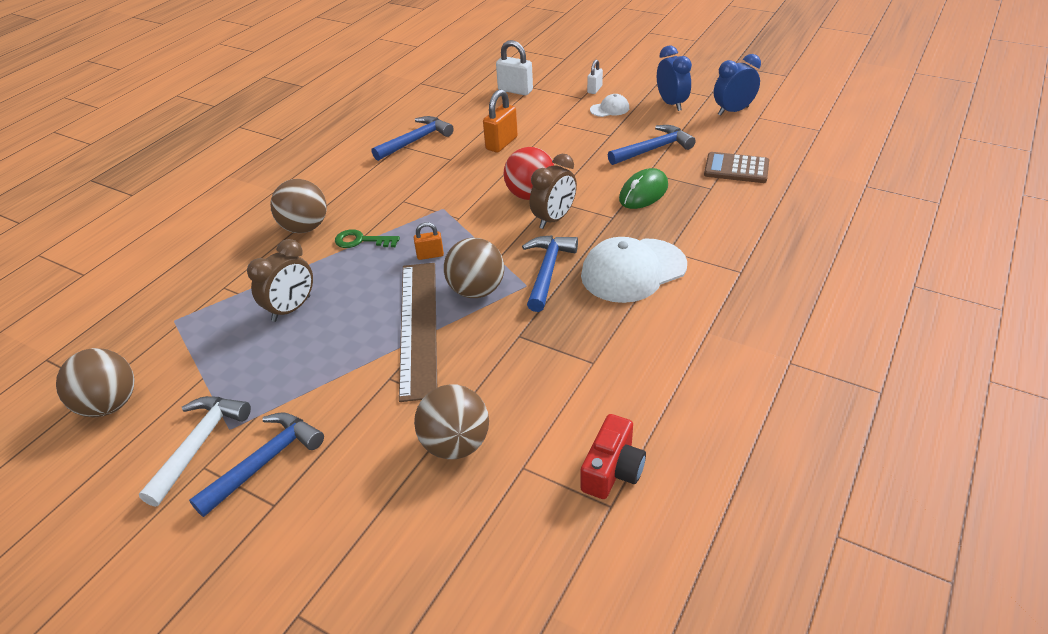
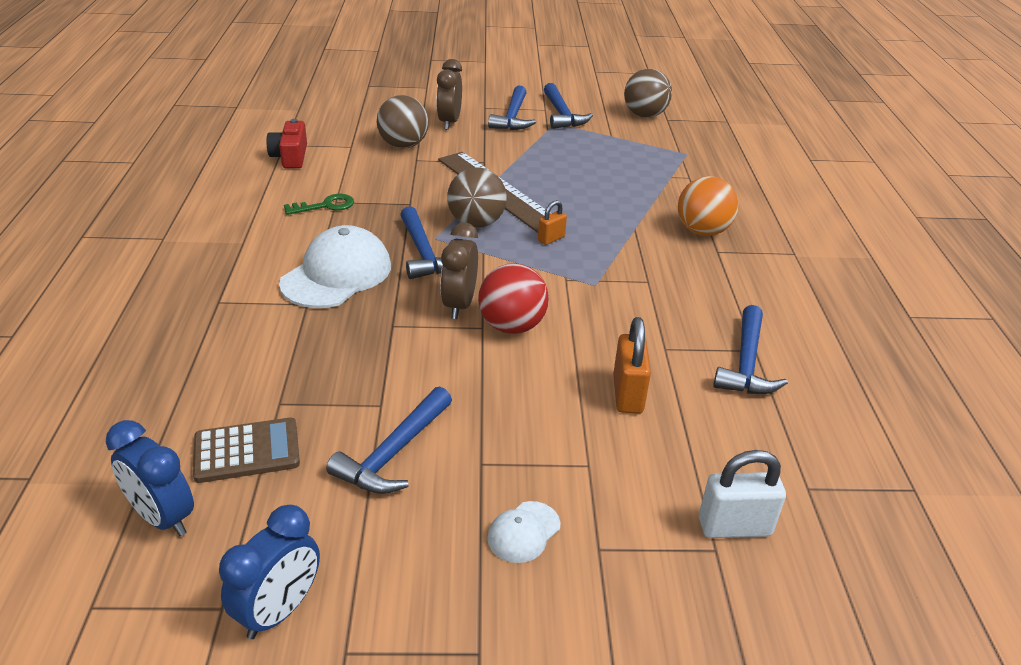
camera: 145 degrees right, 5 degrees down
white hammer [139,396,251,507] -> blue hammer [544,83,593,129]
brown clock [247,239,313,322] -> brown clock moved to [436,59,462,130]
brown ball [270,179,327,233] -> orange ball [678,176,738,236]
green key [335,229,400,248] -> green key moved to [284,194,354,215]
white padlock [587,60,603,94] -> none
green mouse [619,168,668,209] -> none
blue clock [657,46,692,111] -> blue clock moved to [106,420,194,536]

